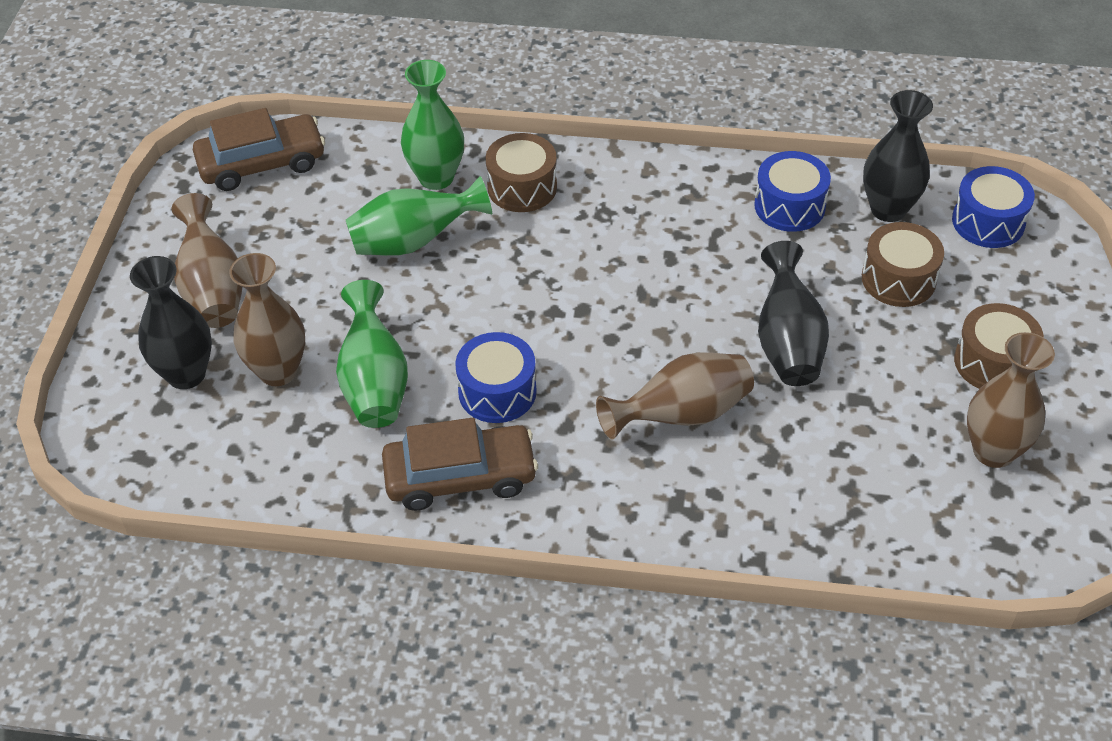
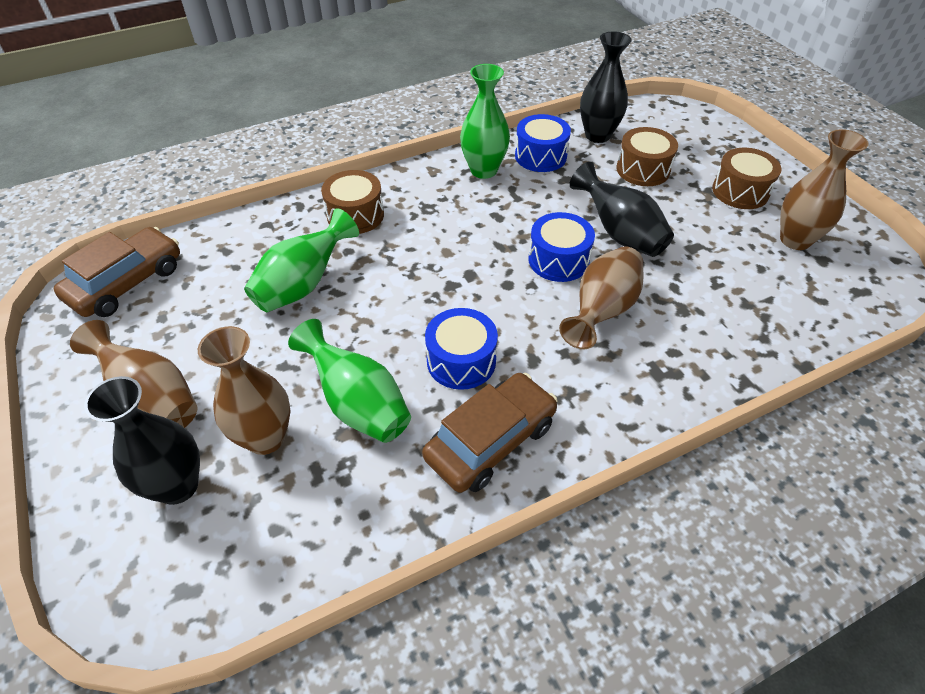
camera: 35 degrees left, 0 degrees up
green vase [401,60,464,190] -> green vase moved to [460,64,510,179]
blue drum [952,166,1035,248] -> blue drum moved to [528,212,595,282]

